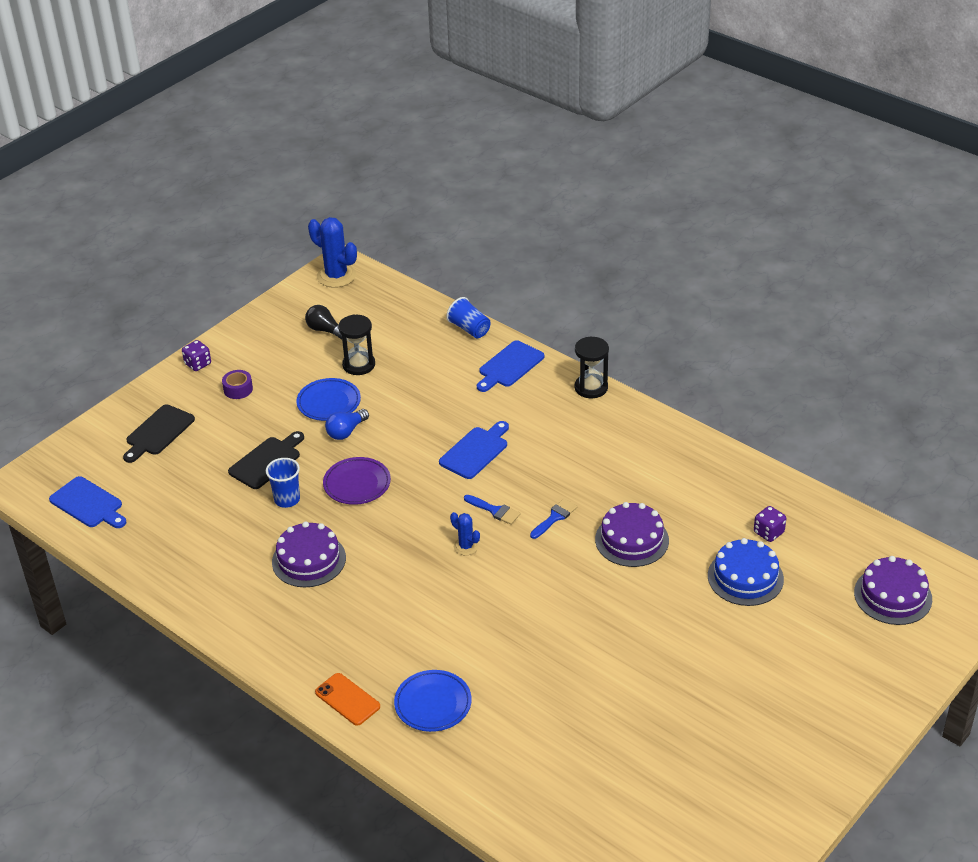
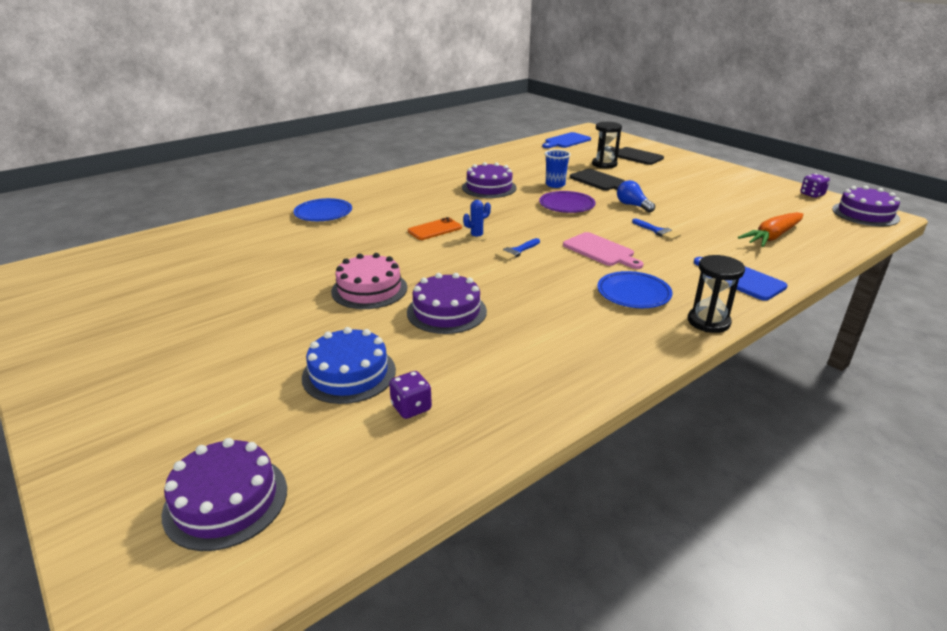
camera: 100 degrees right, 10 degrees down
purple dice [182,340,211,371] -> purple dice moved to [801,174,830,198]
purple tape [222,370,253,399] -> none
blue plate [296,378,361,421] -> blue plate moved to [597,271,672,308]
black light bulb [305,305,342,339] -> none
blue cactus [308,217,357,288] -> purple cake [832,186,900,226]
orange phone [315,673,380,726] -> orange phone moved to [408,217,462,240]
black hourglass [338,315,375,375] -> black hourglass moved to [592,122,622,169]
blue cutting board [439,421,509,479] -> pink cutting board [563,232,644,269]
blue cup [446,297,491,338] -> none
blue brush [530,498,578,539] -> blue brush moved to [632,219,681,240]
none -> pink cake [331,253,407,309]
none -> orange carrot [738,212,803,247]

